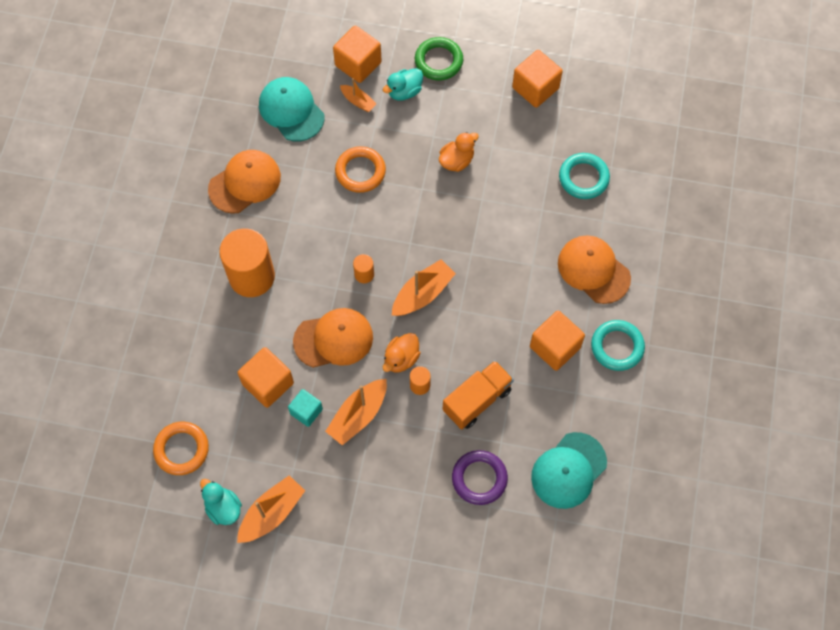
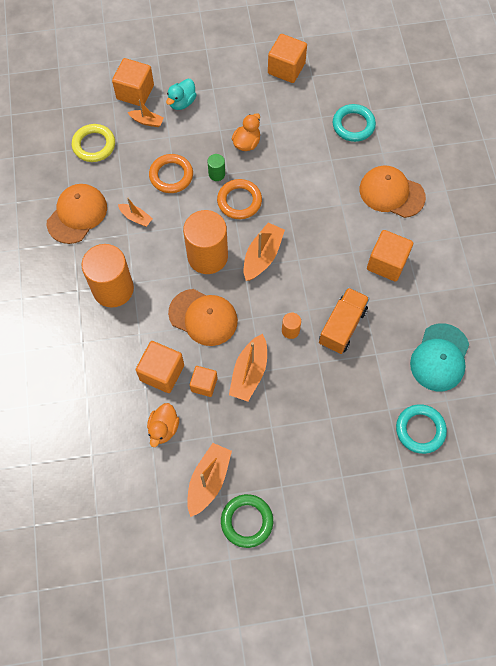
camera: 20 degrees left, 0 degrees up
orange ring [153,422,209,475] -> orange ring moved to [217,179,262,219]
turquoise duck [200,479,242,525] -> none
turquoise cap [259,77,324,142] -> yellow ring [72,124,115,162]
turquoise cube [288,389,323,427] -> orange cube [190,366,217,397]
orange cap [293,308,373,368] -> orange cap turned 60 degrees clockwise [168,289,238,346]
orange cylinder [353,254,374,283] -> orange cylinder [183,210,228,274], size x2.32
orange duck [383,333,421,372] -> orange duck moved to [147,403,179,447]
green ring [415,37,463,80] -> green ring moved to [221,494,273,548]
purple ring [452,450,508,505] -> none
turquoise ring [591,320,645,371] -> turquoise ring moved to [396,404,447,454]
none -> orange boat [118,198,153,227]
none -> green cylinder [208,154,225,181]

